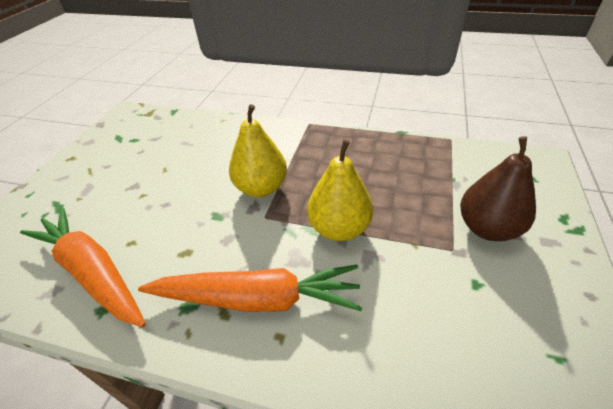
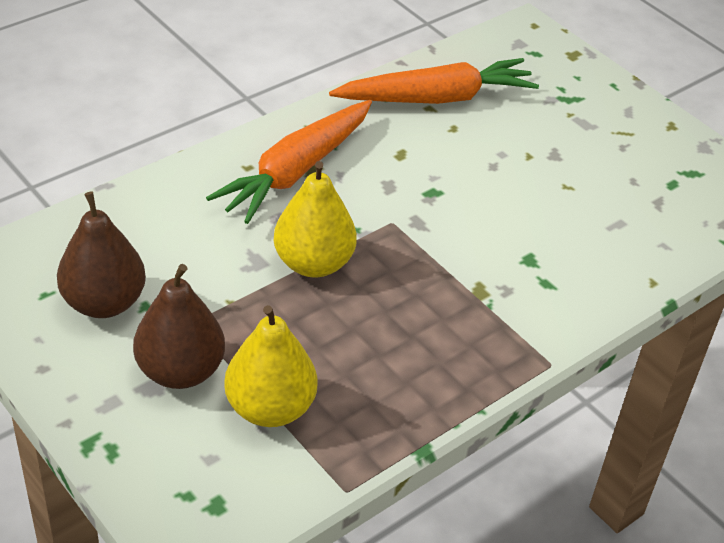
camera: 120 degrees right, 0 degrees up
yellow pear [229,104,287,197] -> yellow pear moved to [224,305,317,427]
none -> brown pear [57,192,146,318]

